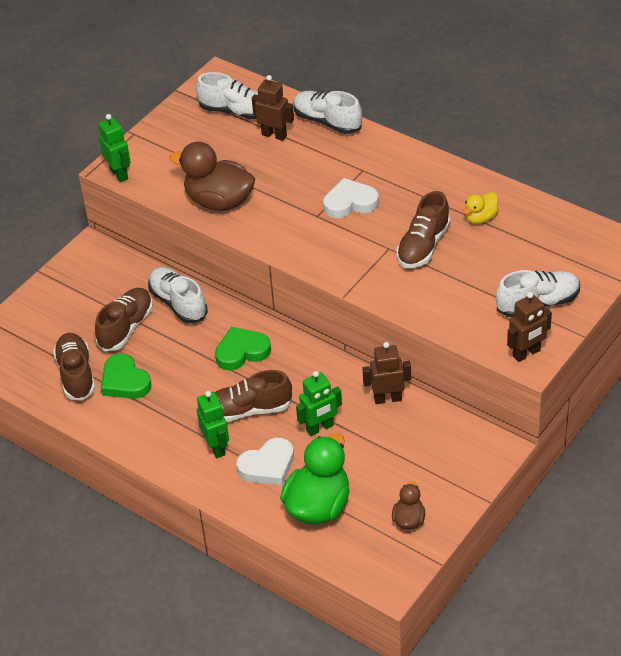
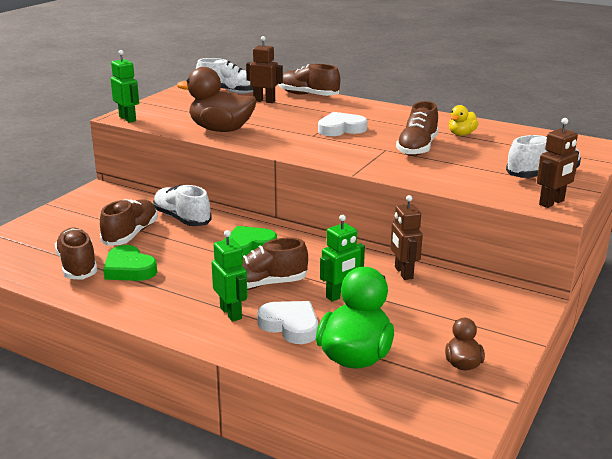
camera: 10 degrees left, 20 degrees down
white heart [236,438,294,486] -> white heart turned 105 degrees counterclockwise [257,301,318,344]
white shoe [293,91,362,134] -> brown shoe [278,64,340,96]
brown robot [363,342,411,404] -> brown robot turned 90 degrees counterclockwise [390,195,423,280]

